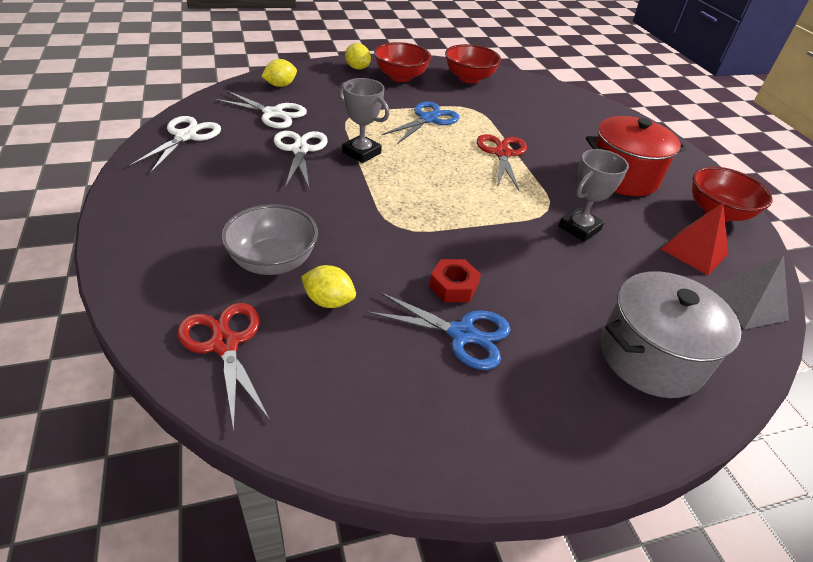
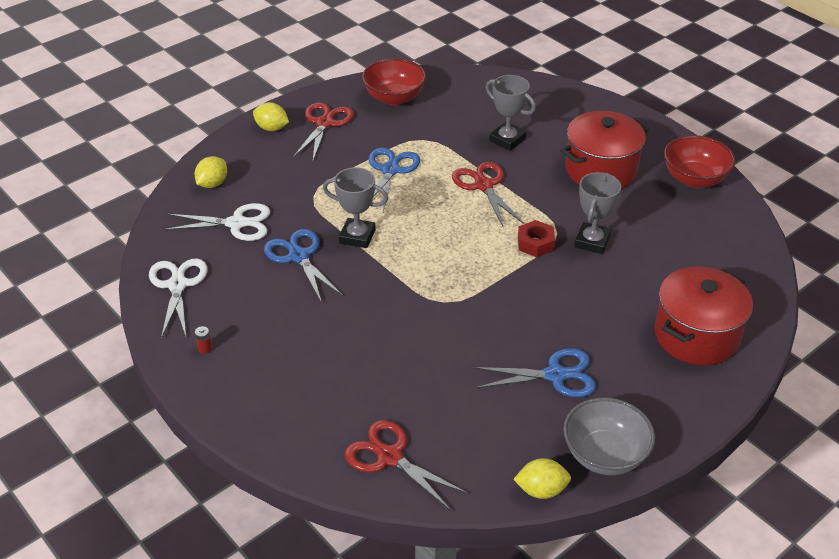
camera: 20 degrees left, 0 degrees up
grey bowl [221,204,318,275] -> grey bowl moved to [563,398,655,475]
white scissors [274,131,328,188] -> blue scissors [264,229,343,303]
yellow lemon [301,265,356,308] -> yellow lemon moved to [513,458,571,499]
red bowl [374,42,432,82] -> red scissors [293,103,354,160]
red nut [429,259,481,302] -> red nut moved to [518,220,555,257]
grey pot [601,271,741,398] -> red pot [654,266,753,365]
red pyramid [661,203,728,275] -> none
grey pyramid [710,255,789,329] -> none
none -> red battery [195,326,212,354]
none -> grey trophy [486,75,536,151]

